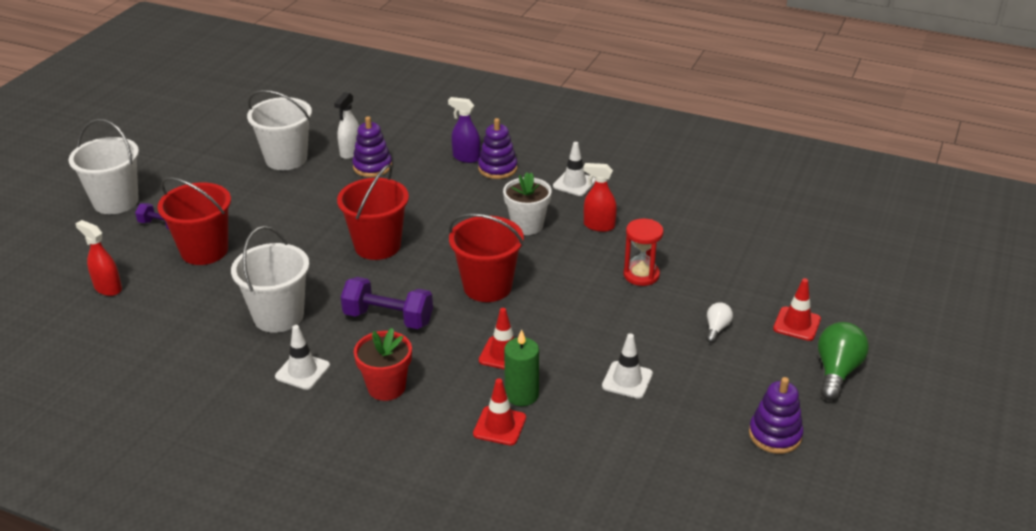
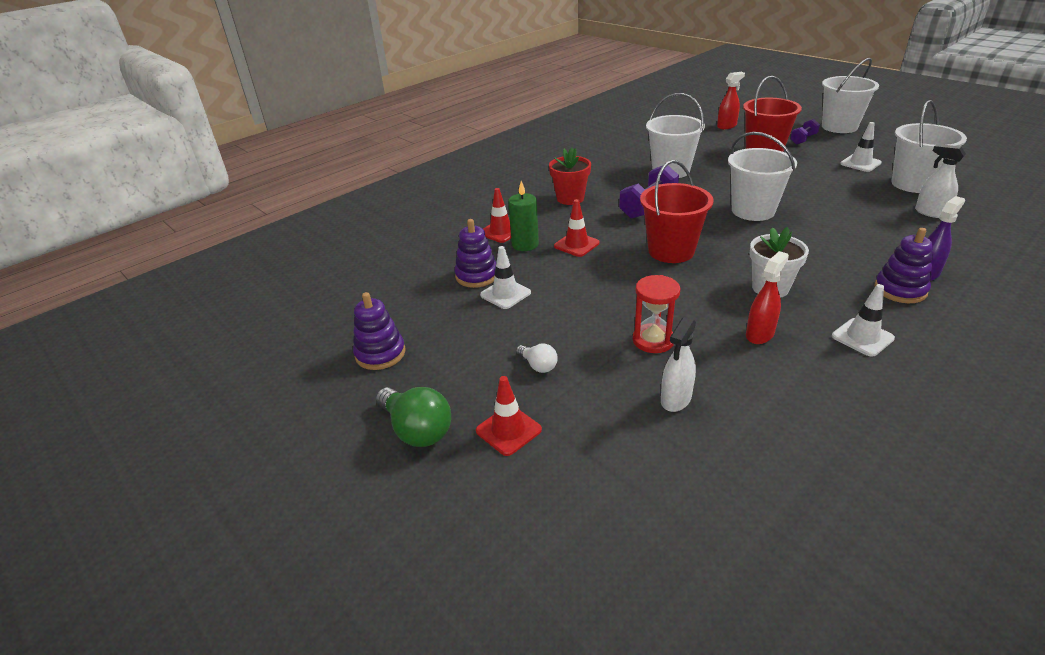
camera: 115 degrees right, 0 degrees up
white traffic cone [275,325,330,390] -> white traffic cone moved to [840,122,882,172]
red bucket [337,164,409,260] -> white bucket [728,132,797,221]
purple stacking toy [352,116,392,177] -> purple stacking toy moved to [455,219,496,288]
none -> white spray bottle [661,317,696,412]

